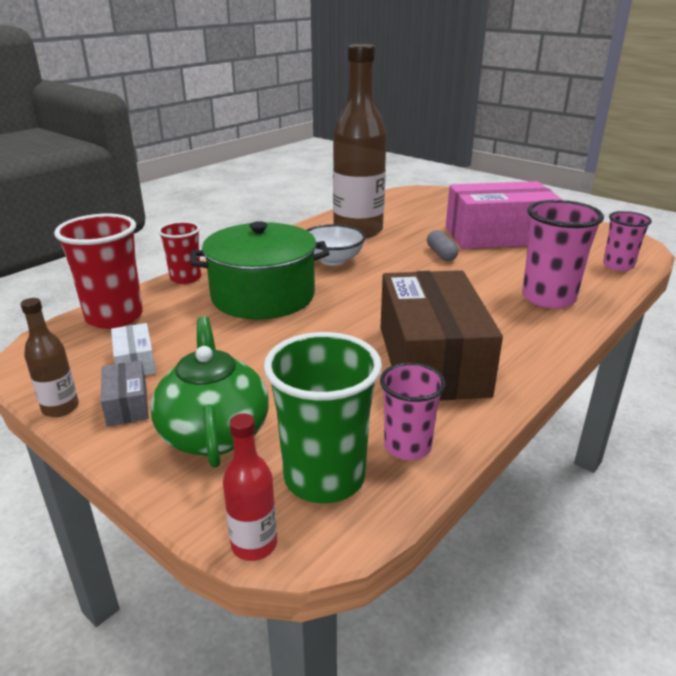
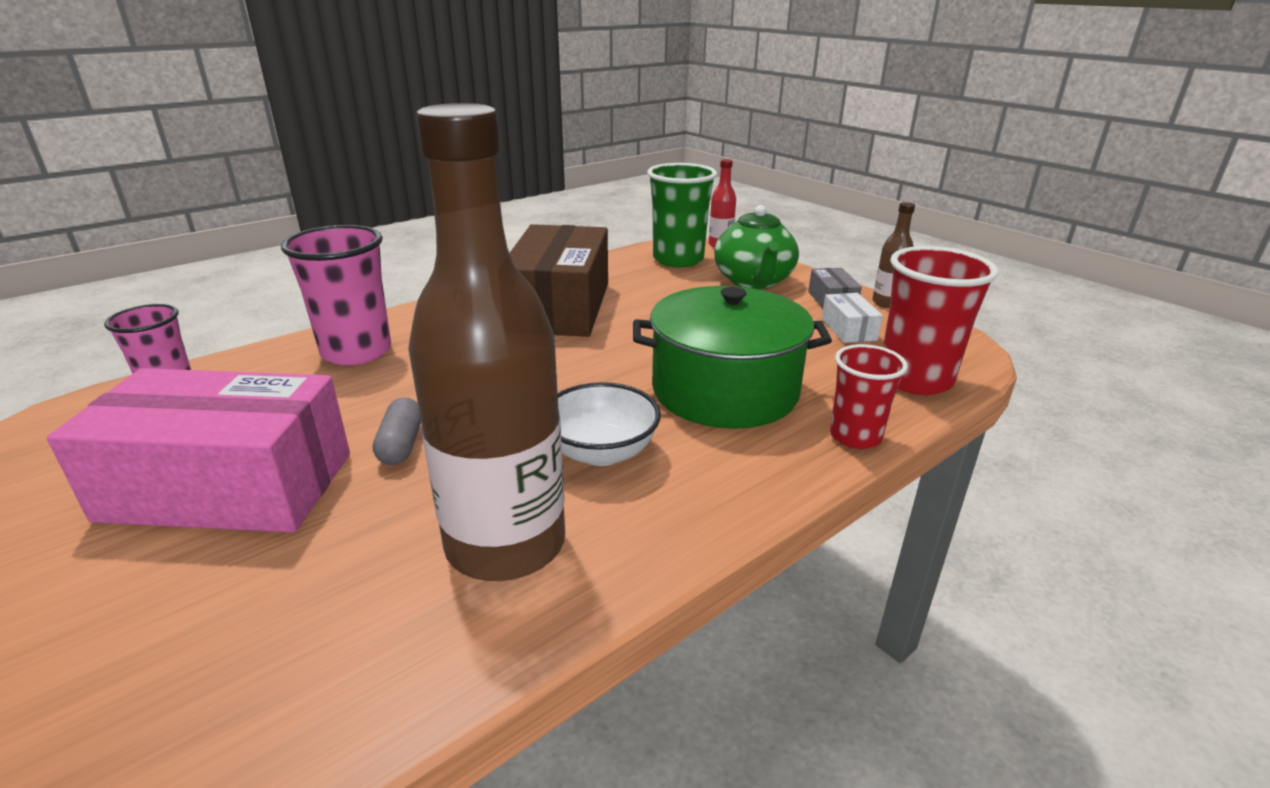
camera: 170 degrees left, 0 degrees up
pink cup [380,362,446,460] -> none

